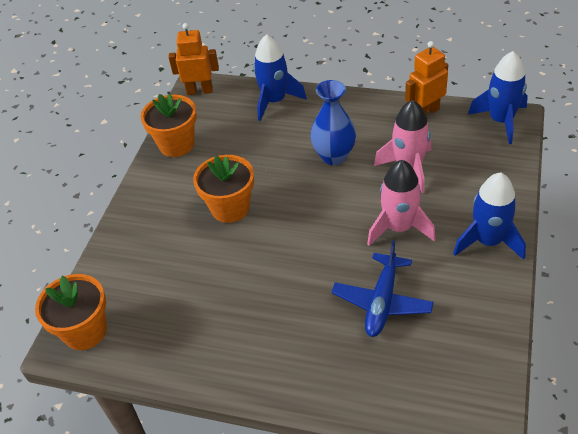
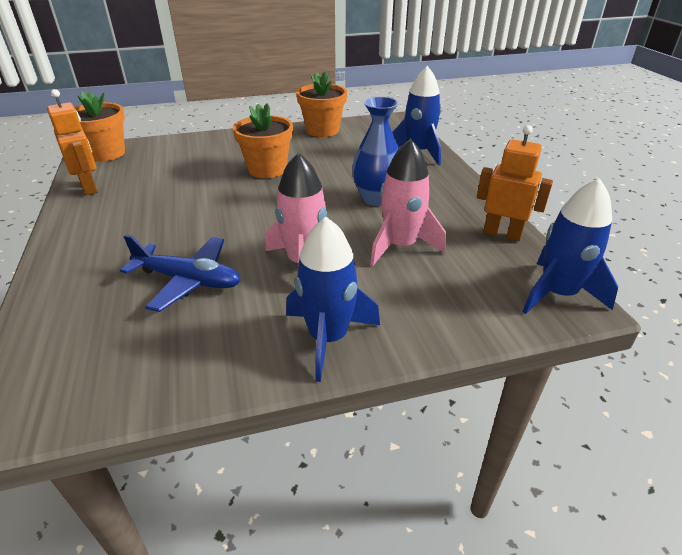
camera: 55 degrees right, 10 degrees down
orange robot [168,23,219,95] -> orange robot moved to [47,89,97,195]
blue plane [332,240,434,337] -> blue plane turned 150 degrees counterclockwise [120,235,241,312]

